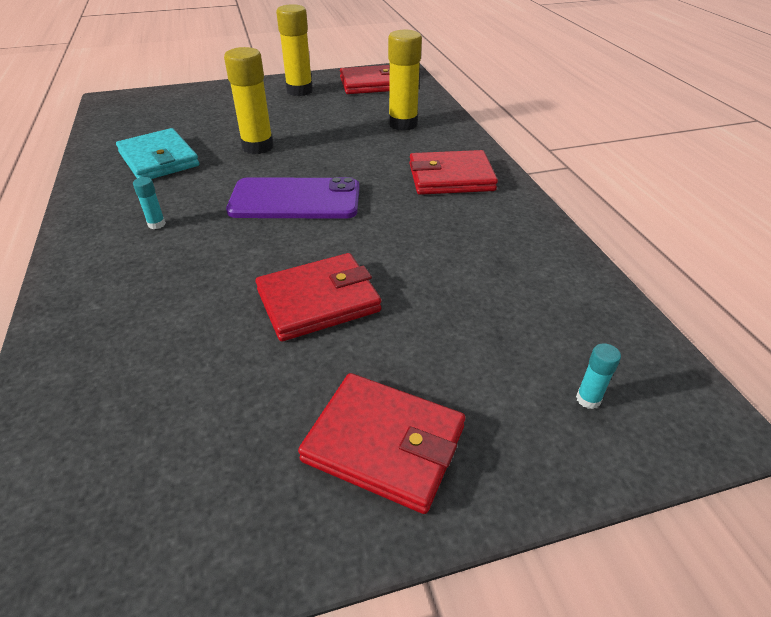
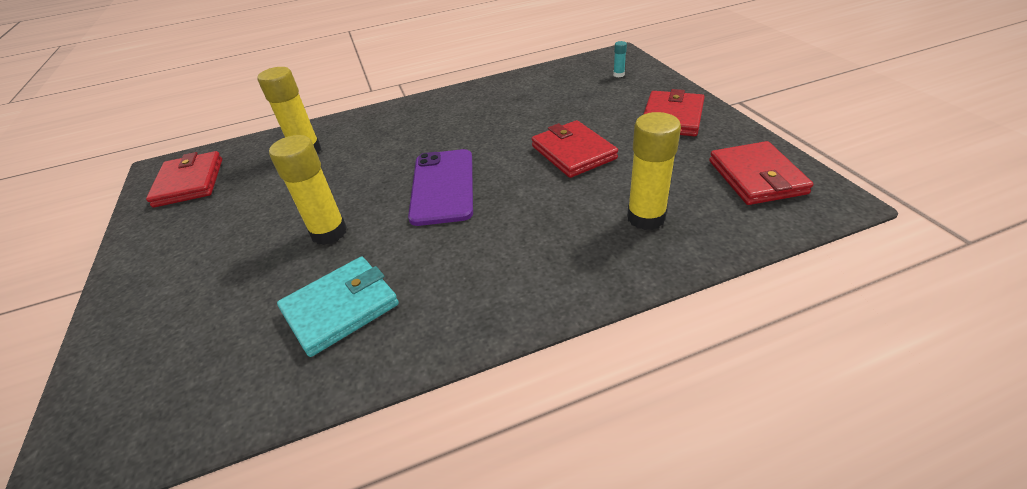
camera: 90 degrees left, 0 degrees up
turquoise glue stick [133,177,166,229] -> none
yellow glue stick [276,4,313,96] -> yellow glue stick moved to [627,112,681,230]
red wallet [409,150,498,195] -> red wallet moved to [709,141,813,205]

